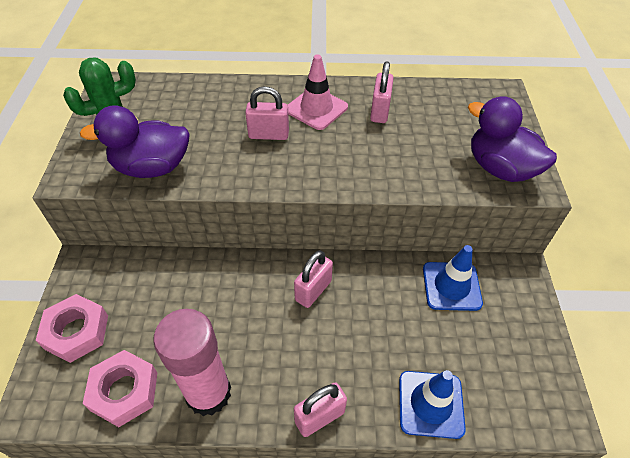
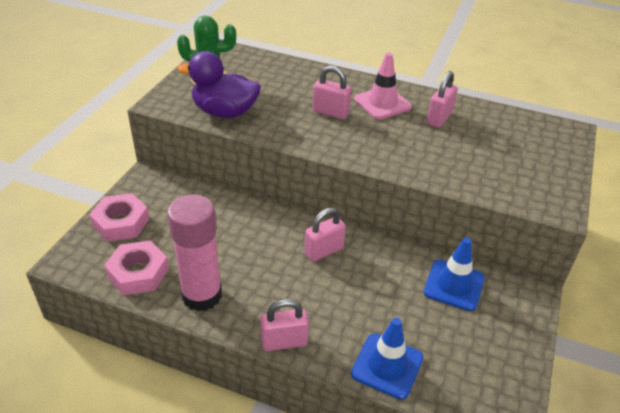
camera: 20 degrees right, 10 degrees down
purple duck [468,96,557,182] -> none

